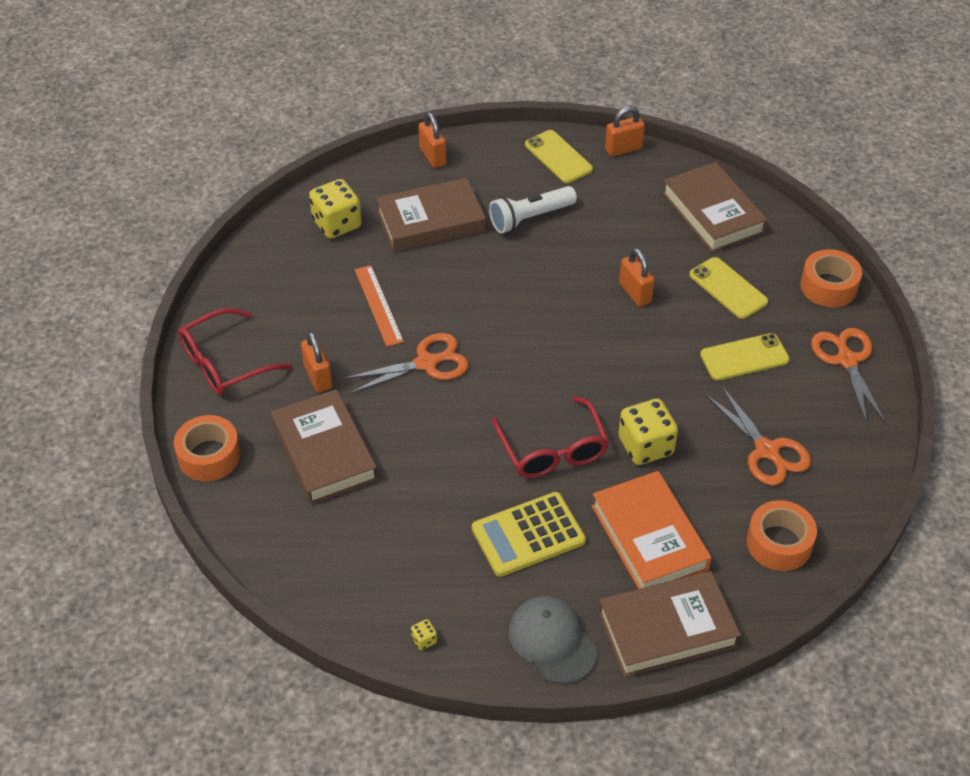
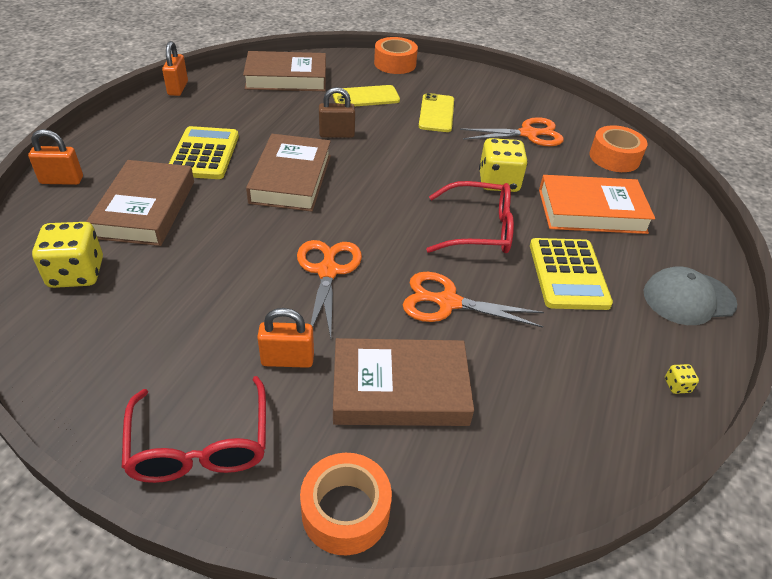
camera: 70 degrees left, 5 degrees down
orange ruler [355,265,404,347] -> none
white flashlight [489,186,577,233] -> yellow calculator [169,126,239,179]
yellow phone [525,130,593,183] -> none
brown book [598,571,741,677] -> brown book moved to [246,134,331,212]
orange padlock [619,248,655,307] -> brown padlock [319,87,355,138]
orange scissors [811,328,886,424] -> orange scissors moved to [403,272,544,328]

